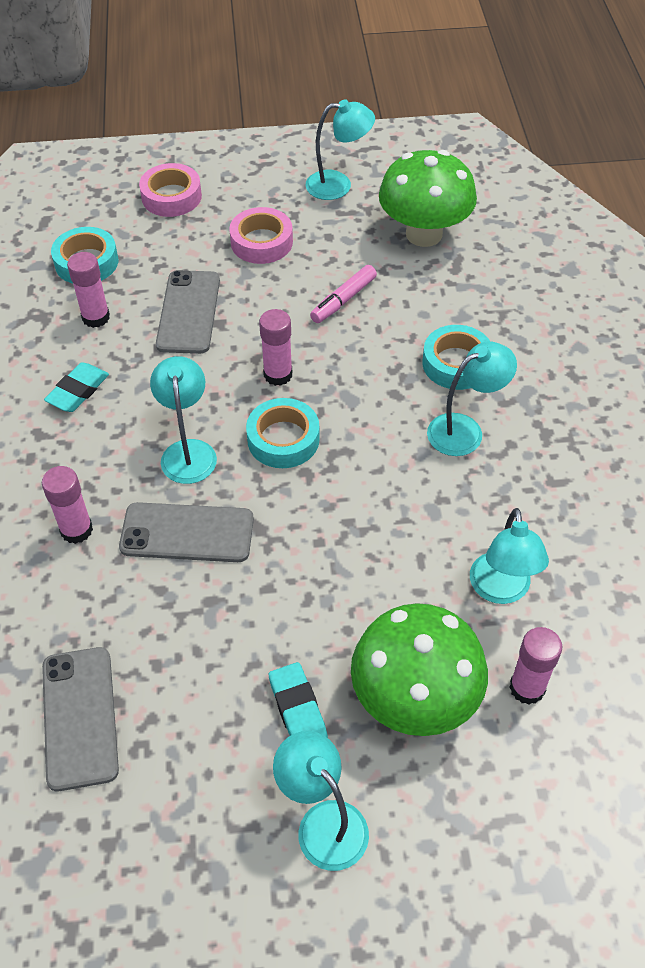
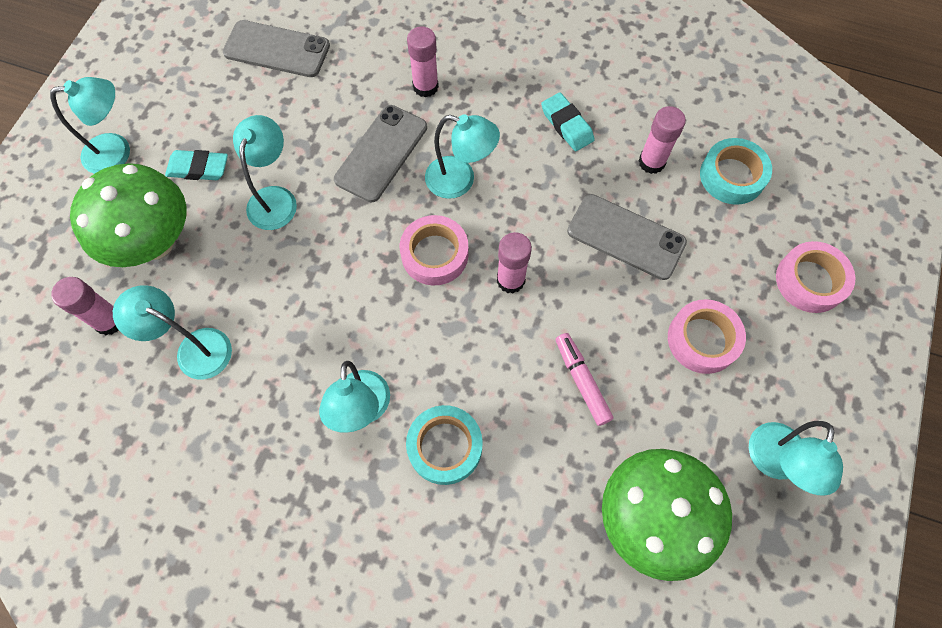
camera: 115 degrees right, 15 degrees up
turquoise tape [246,398,320,468] -> pink tape [400,215,468,285]
none -> turquoise lamp [233,115,297,230]

